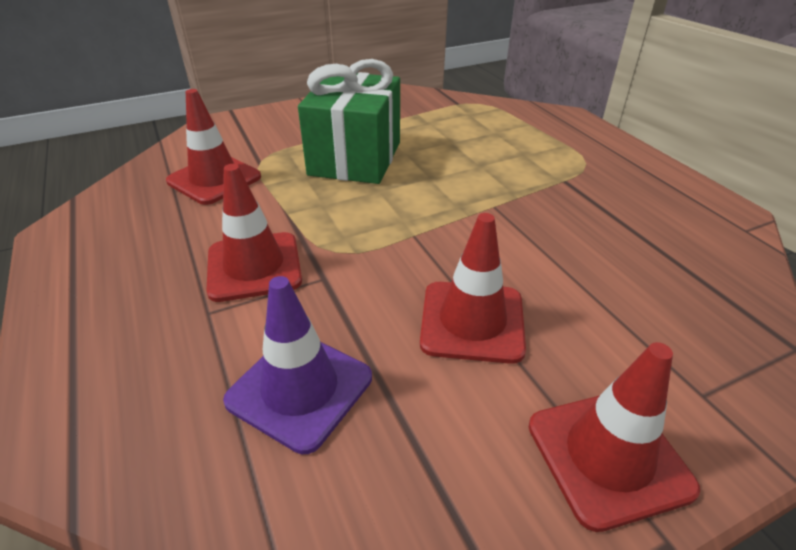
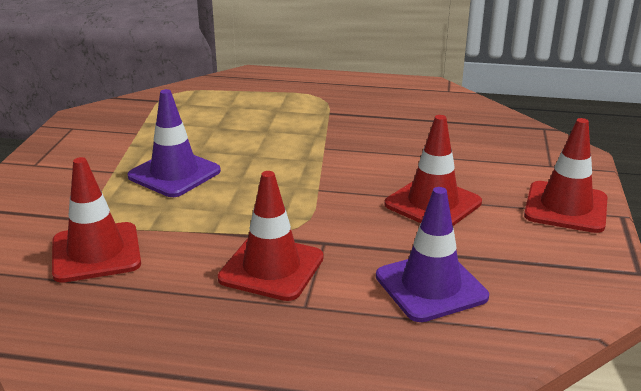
camera: 55 degrees left, 10 degrees down
green gift [298,59,400,184] -> purple traffic cone [128,89,221,197]

